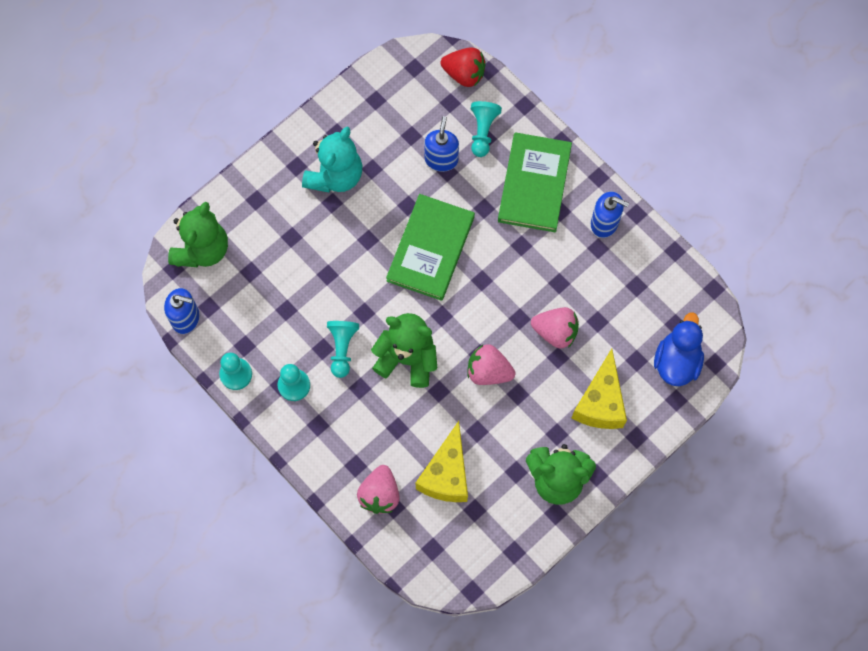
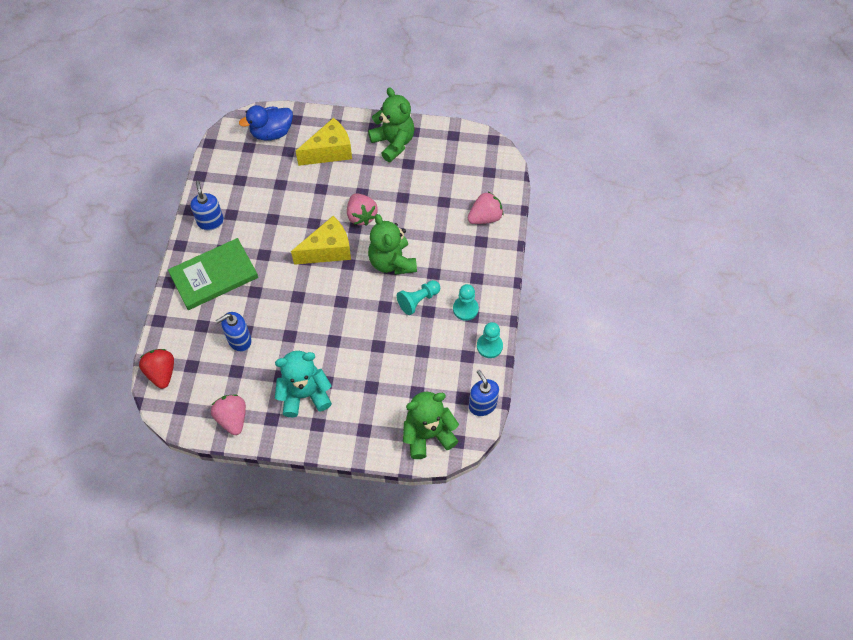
camera: 130 degrees left, 10 degrees down
green book [386,194,475,301] -> none
yellow cheese [416,421,468,502] -> yellow cheese moved to [291,216,351,265]
turquoise pawn [471,101,502,157] -> none
pink strawberry [531,307,579,349] -> pink strawberry moved to [211,395,246,435]

